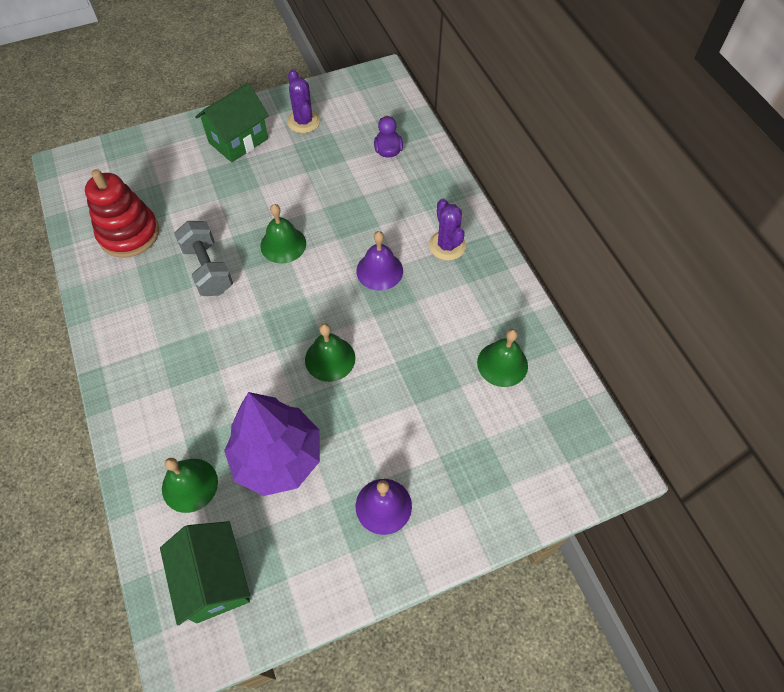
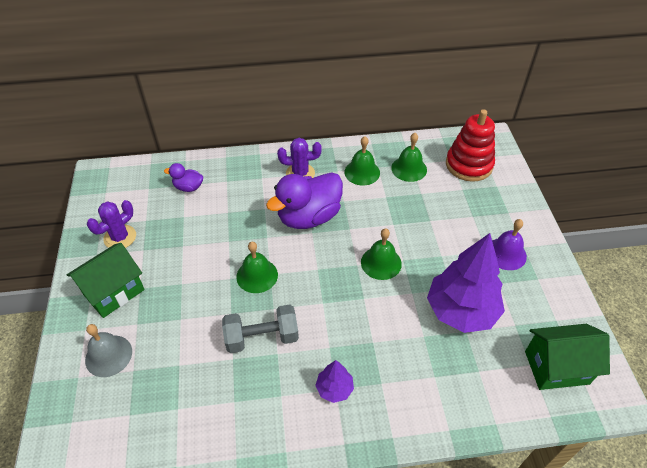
camera: 75 degrees left, 10 degrees down
red stacking toy [85,169,159,258] -> red stacking toy moved to [446,109,495,182]
green bell [162,458,218,513] -> green bell moved to [344,136,380,185]
green house [195,83,269,162] -> green house turned 75 degrees clockwise [67,243,145,318]
purple cactus [287,69,320,133] -> purple cactus turned 45 degrees counterclockwise [87,200,136,248]
purple bell [356,231,403,291] -> purple duck [266,172,343,229]
none -> grey bell [85,324,132,377]
none -> purple tree [315,360,354,403]

